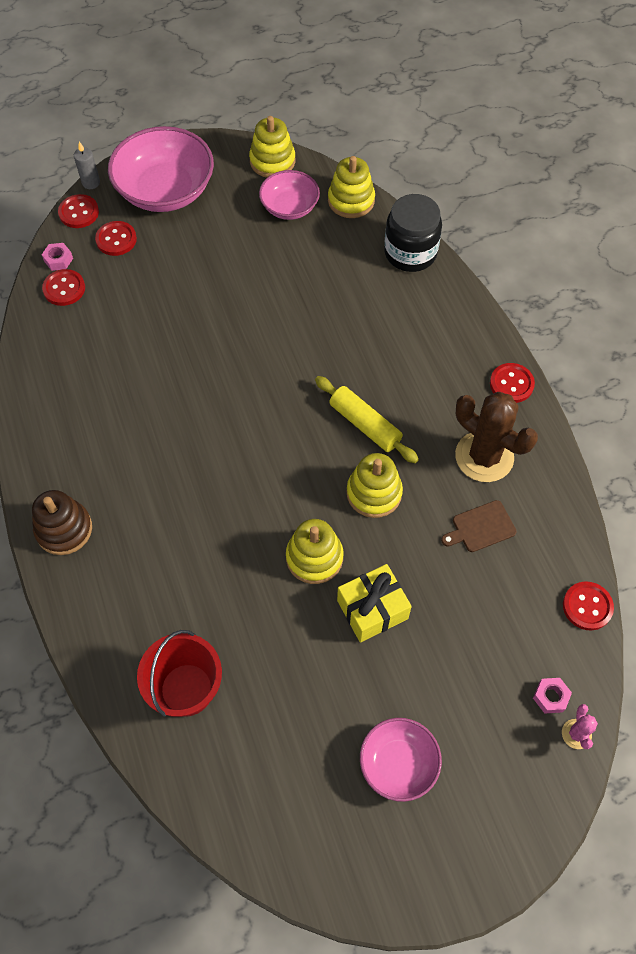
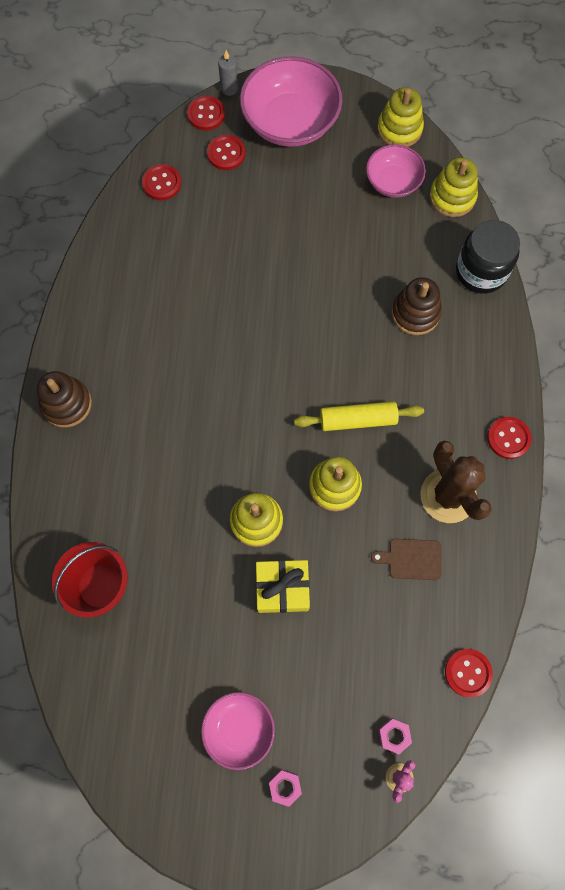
camera: 25 degrees right, 10 degrees up
pink nut [42,243,73,271] -> pink nut moved to [269,769,302,807]
yellow rolling pin [315,376,419,463] -> yellow rolling pin turned 75 degrees counterclockwise [294,401,424,431]
none -> brown stacking toy [392,277,442,335]

